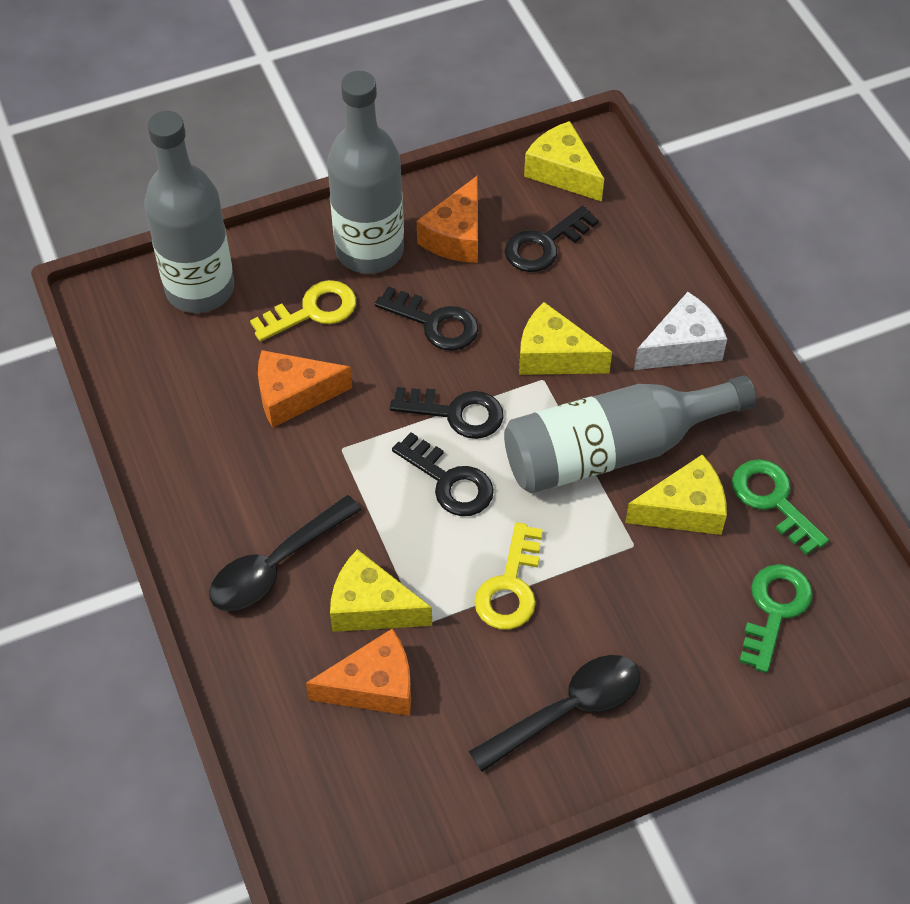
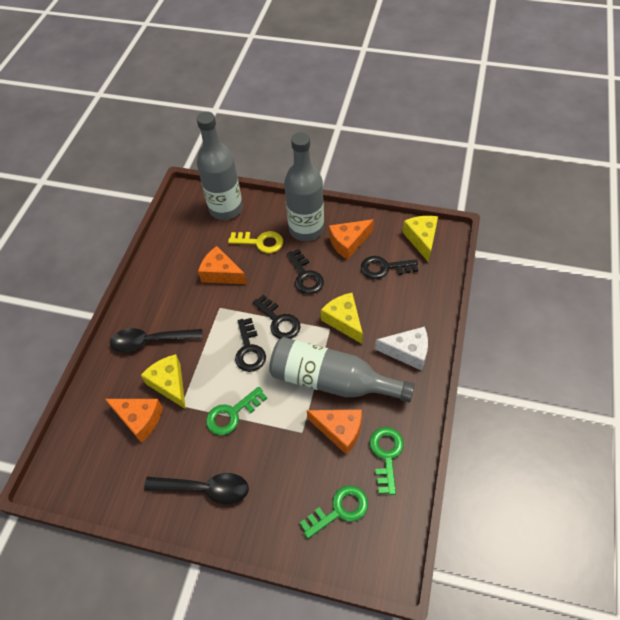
camera: 40 degrees right, 0 degrees up
yellow key [474,522,543,630] -> green key [206,387,267,435]
yellow cheese [625,454,727,535] -> orange cheese [307,409,362,455]

